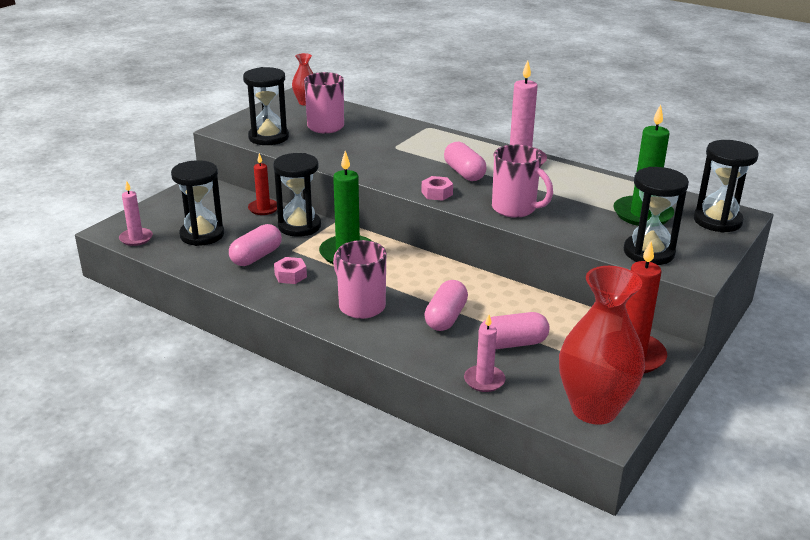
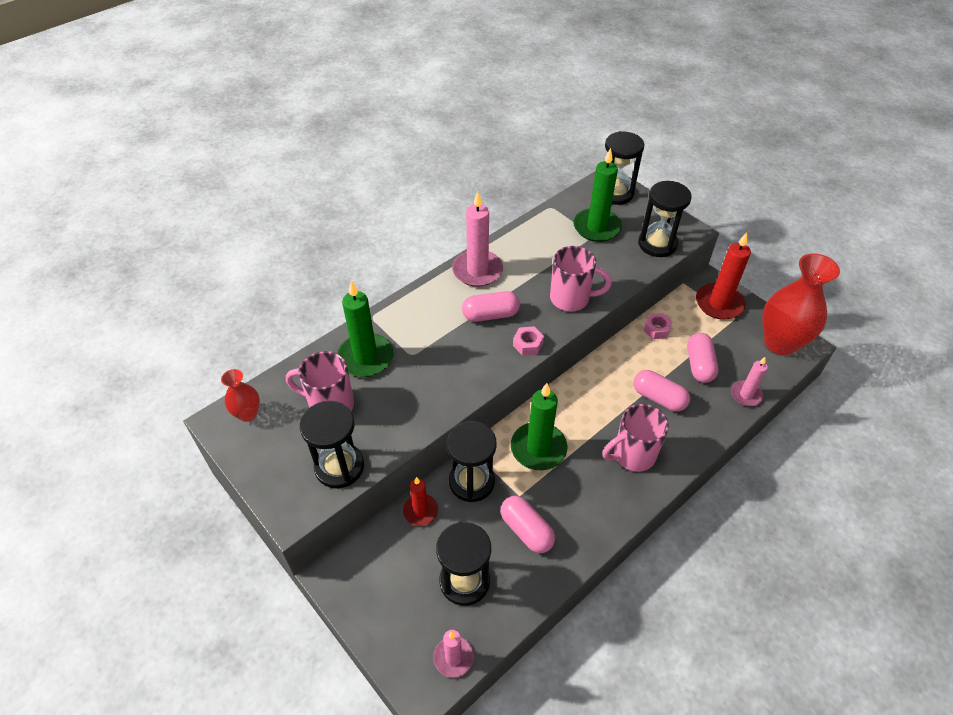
camera: 75 degrees left, 20 degrees up
pink nut [274,257,307,284] -> pink nut moved to [644,313,673,339]
pink mug [492,144,553,218] -> pink mug turned 45 degrees clockwise [550,246,612,311]
none -> green candle [337,281,393,377]

